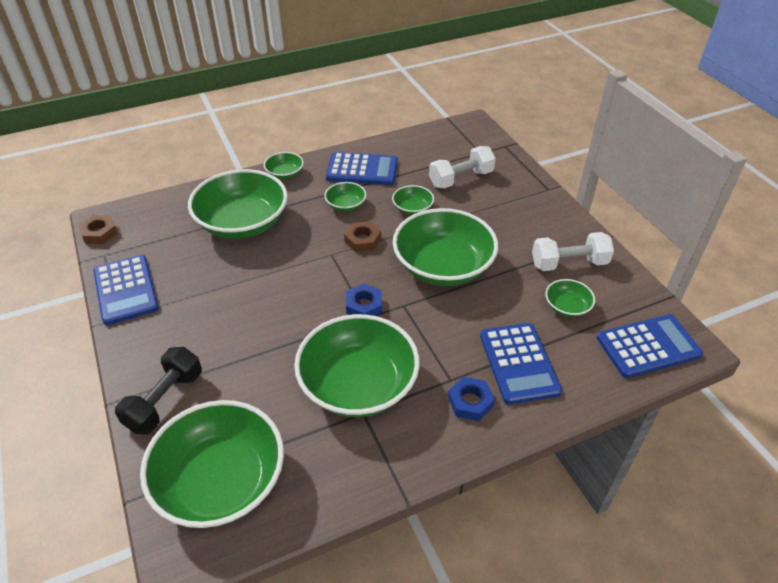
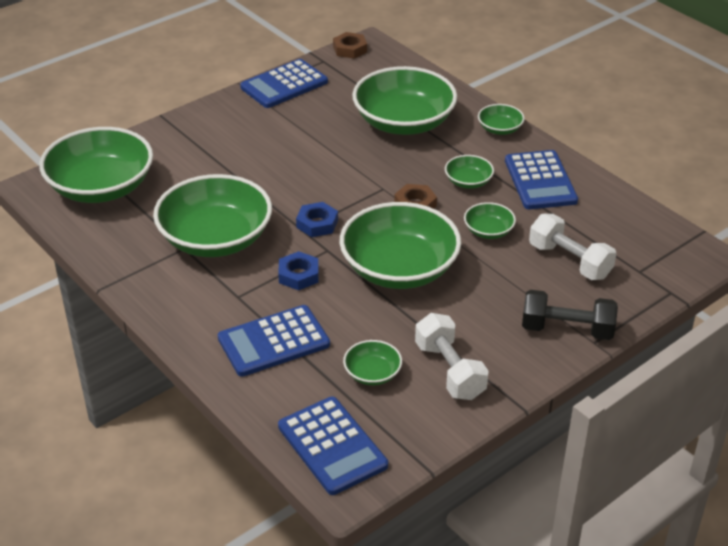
camera: 75 degrees right, 5 degrees down
black dumbbell [115,347,202,435] -> black dumbbell moved to [522,290,618,340]
blue nut [448,377,495,421] -> blue nut moved to [278,251,319,290]

